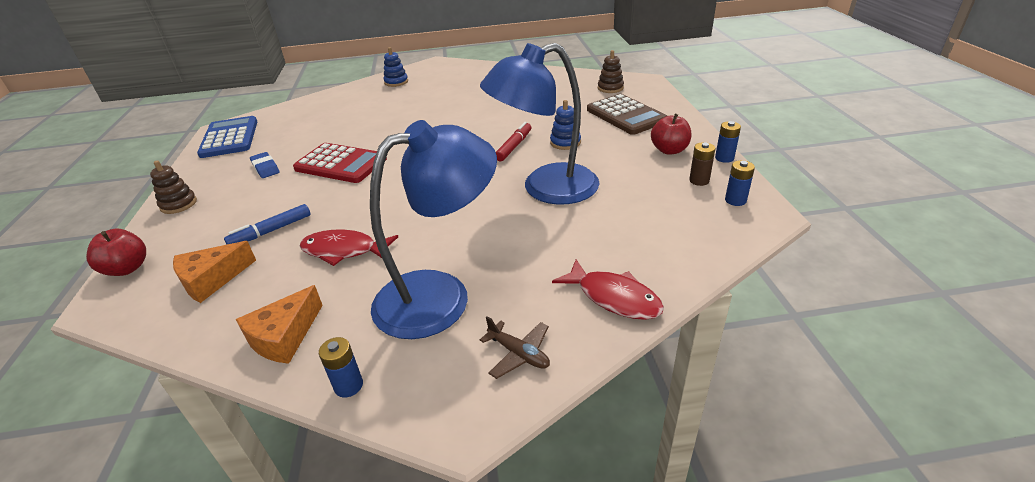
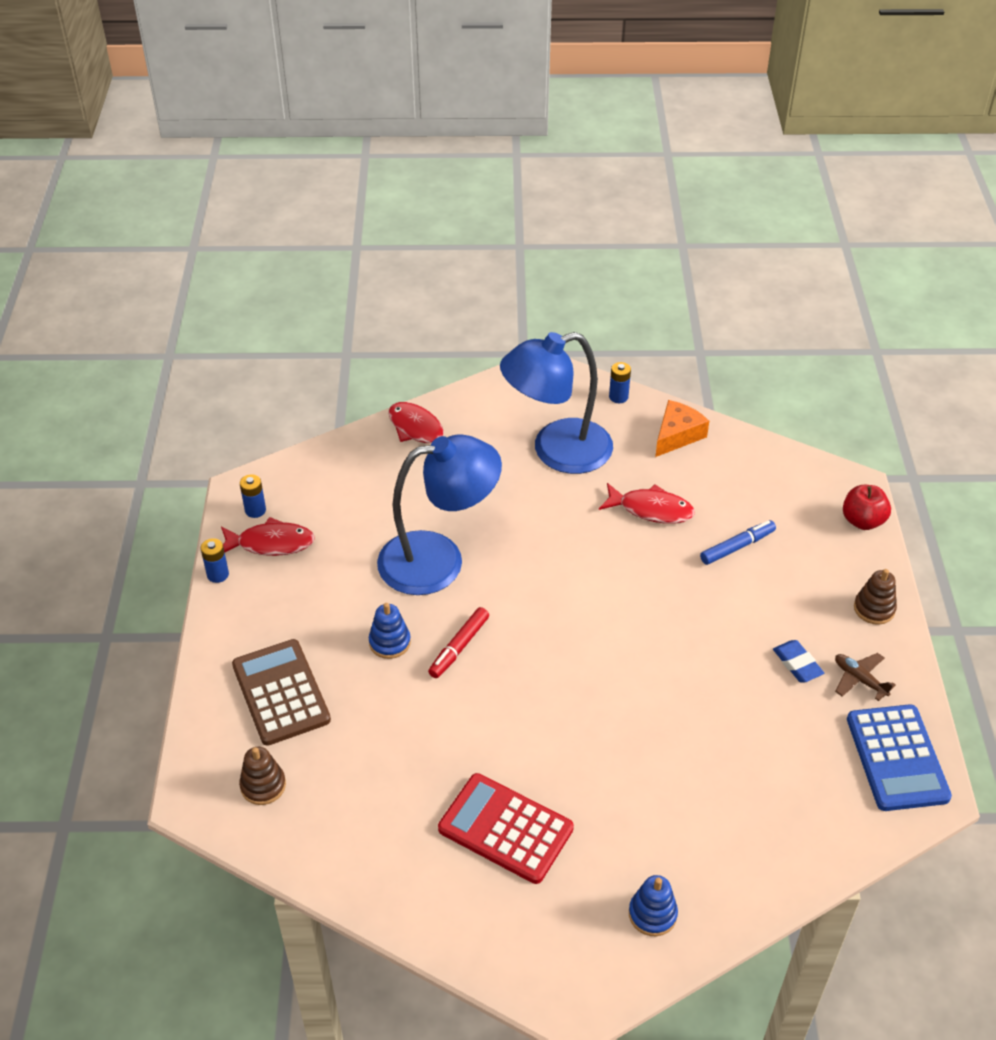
camera: 175 degrees left, 10 degrees up
orange cheese [173,241,256,303] -> none
red calculator [293,143,387,183] -> red calculator moved to [438,773,574,884]
brown plane [480,316,550,379] -> brown plane moved to [835,653,896,701]
red apple [651,114,691,155] -> none
brown battery [689,142,715,186] -> red fish [221,517,315,556]

